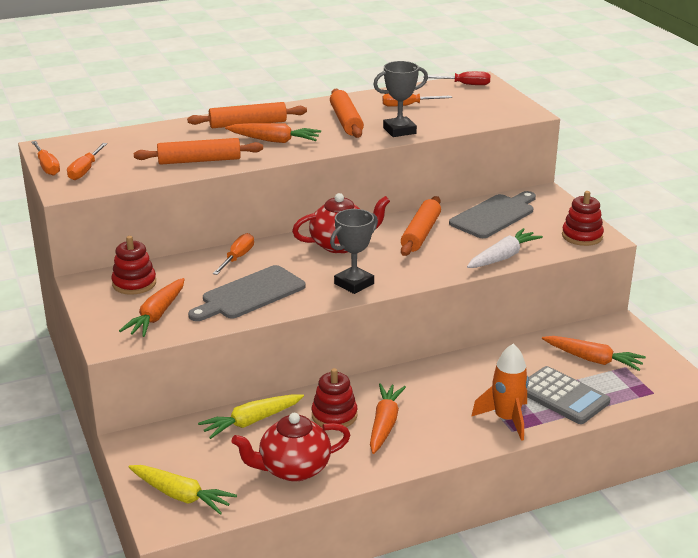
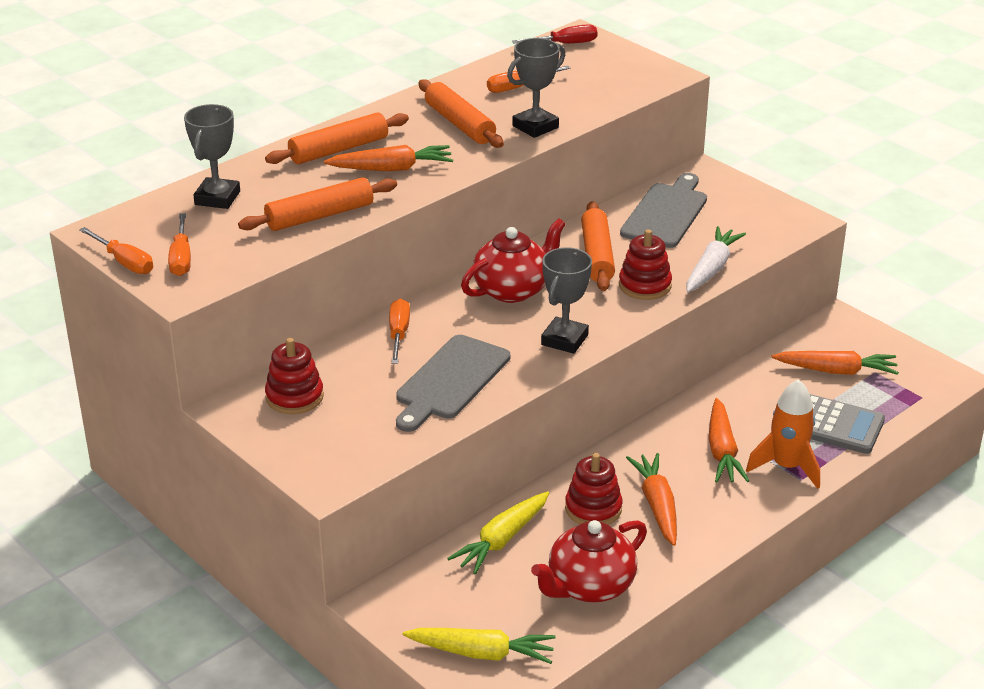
camera: 20 degrees left, 5 degrees up
orange carrot [119,278,185,337] -> orange carrot moved to [709,398,749,483]
red stacking toy [562,191,604,246] -> red stacking toy moved to [619,229,672,300]
none -> grey trophy [184,104,240,209]

